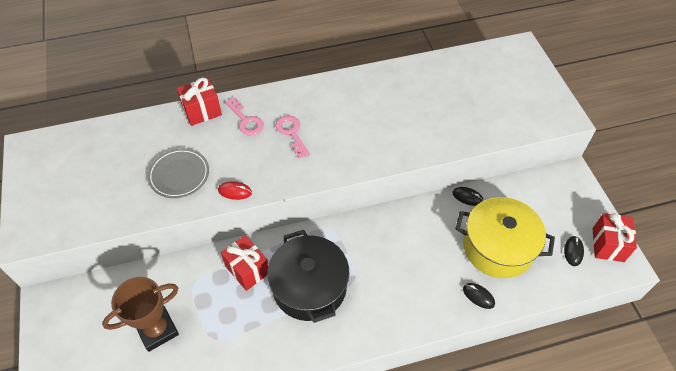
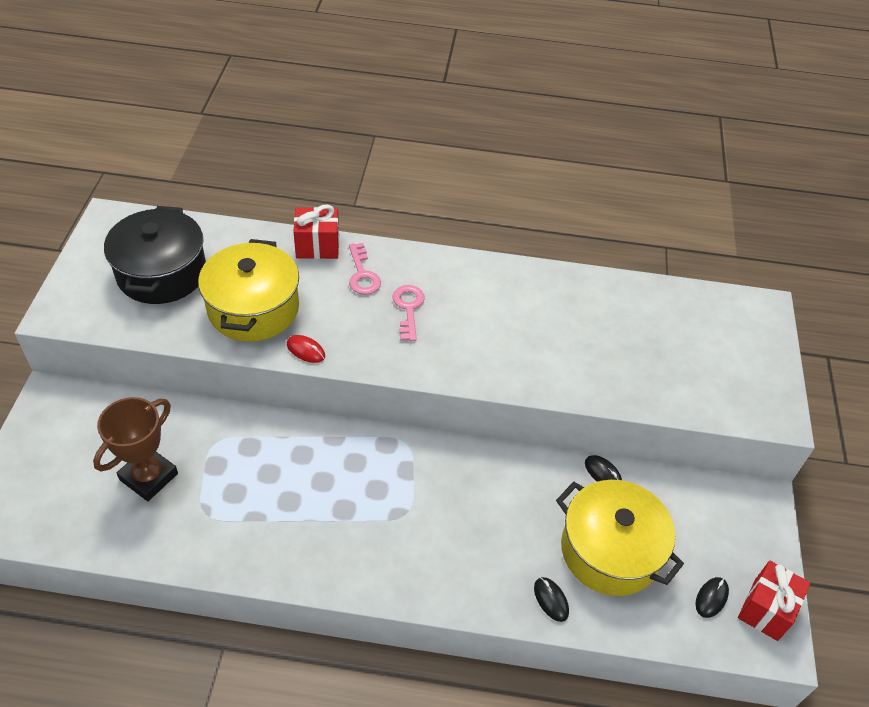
camera: 20 degrees right, 5 degrees down
brown trophy [102,277,179,352] -> brown trophy turned 45 degrees counterclockwise [93,397,178,501]
grey plate [148,148,209,198] -> yellow pot [198,239,299,342]
red gift [221,235,268,291] -> none
black pot [267,230,349,323] -> black pot moved to [104,206,206,304]

